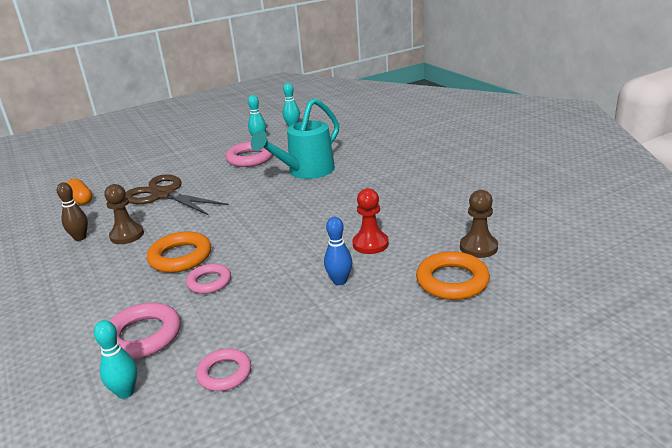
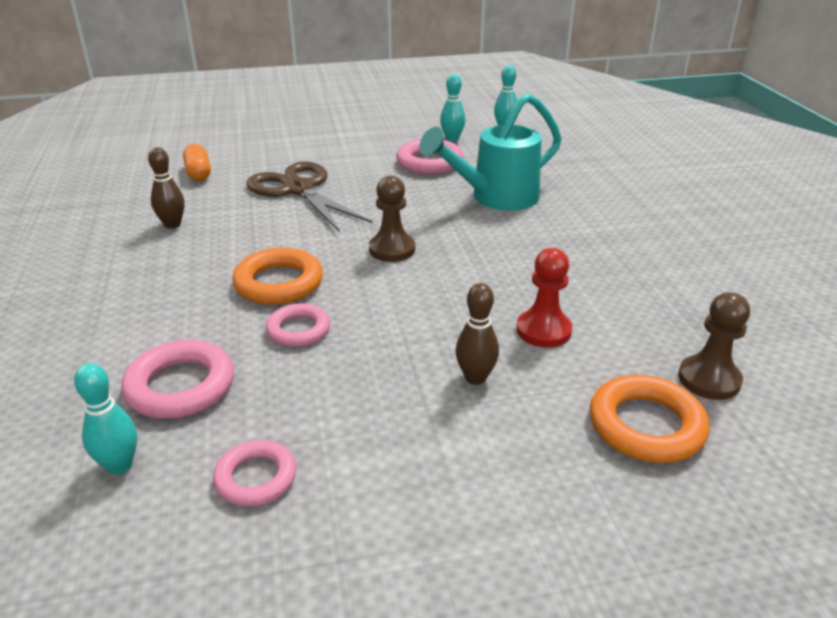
camera: 15 degrees right, 5 degrees up
brown pawn [104,184,144,244] -> brown pawn moved to [369,176,415,262]
blue bowling pin [324,217,352,285] -> brown bowling pin [456,283,499,385]

